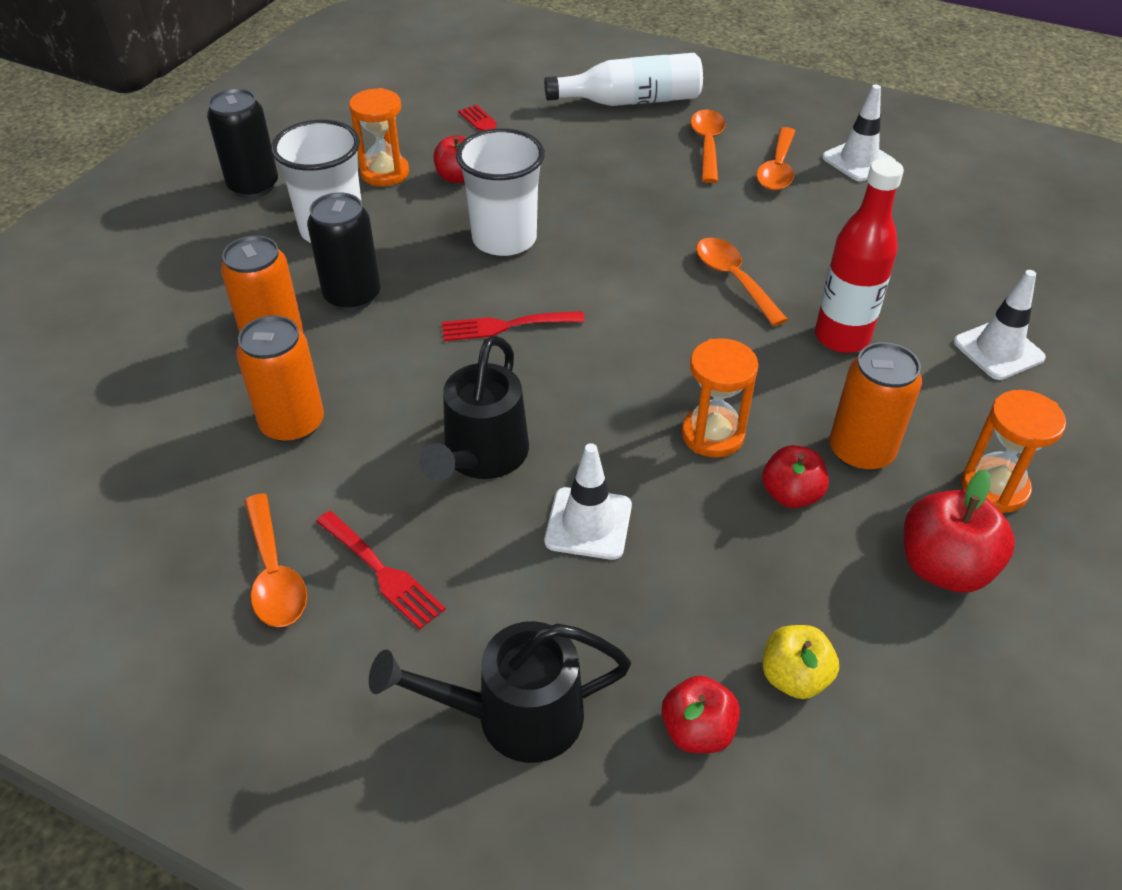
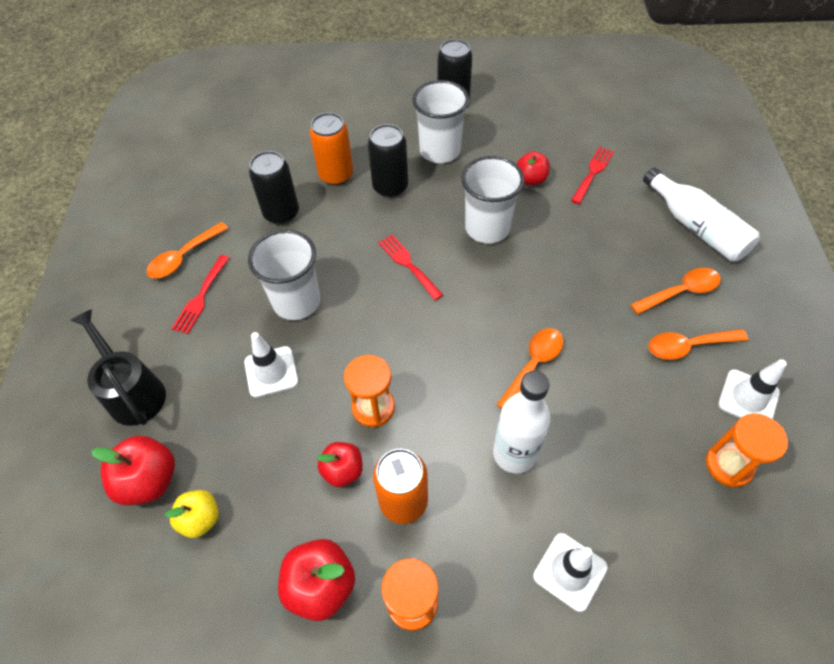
camera: 65 degrees right, 10 degrees up
orange can [236,315,324,443] -> black can [249,151,299,225]
orange hourglass [349,88,409,186] -> orange hourglass moved to [706,414,788,487]
black watering can [419,336,529,481] -> white cup [248,230,320,320]
red apple [662,675,740,753] -> red apple [91,436,175,505], size x1.52
red bottle [815,158,904,353] -> white bottle [493,371,551,474]

